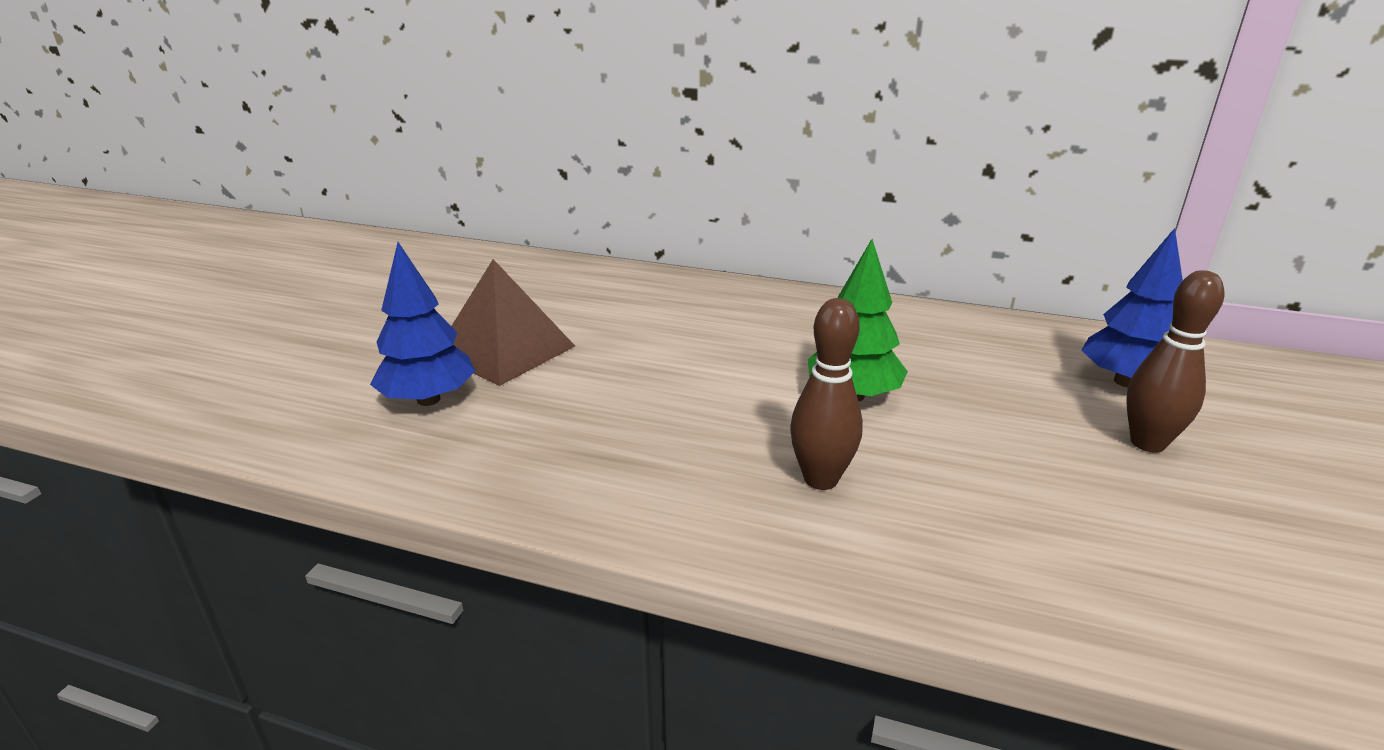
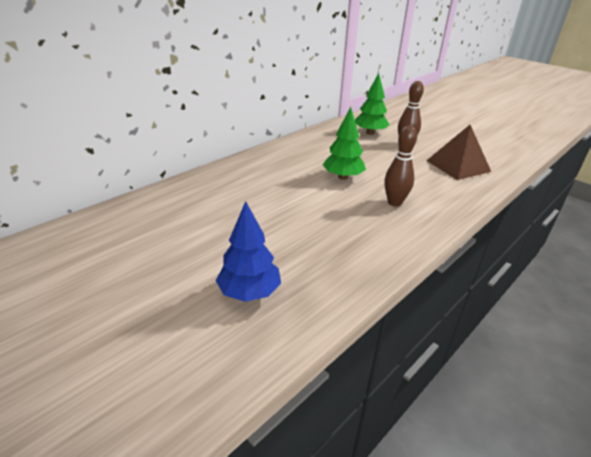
camera: 65 degrees left, 5 degrees up
brown pyramid [452,259,575,386] -> brown pyramid moved to [426,125,491,180]
blue tree [1082,228,1183,387] -> green tree [355,73,390,135]

